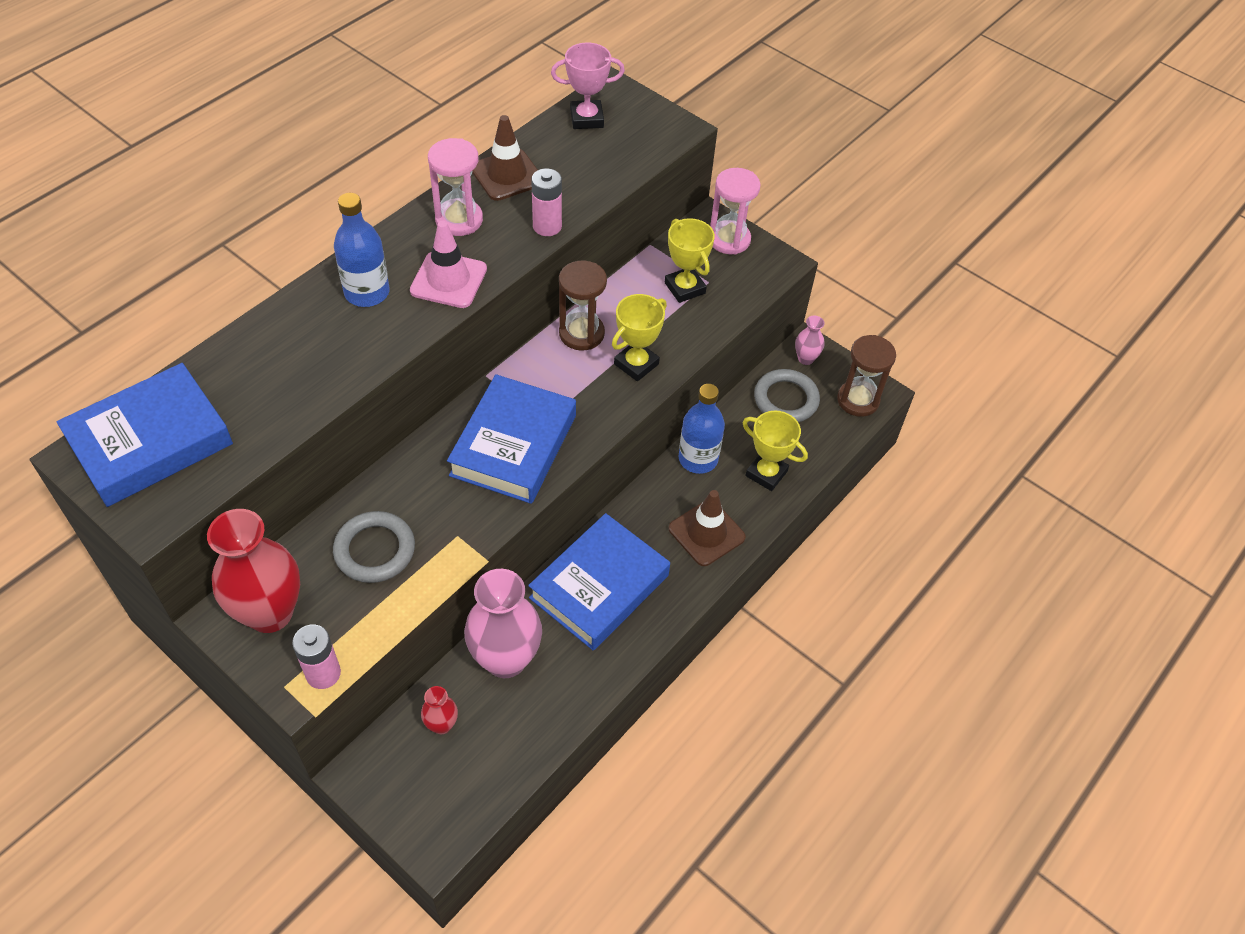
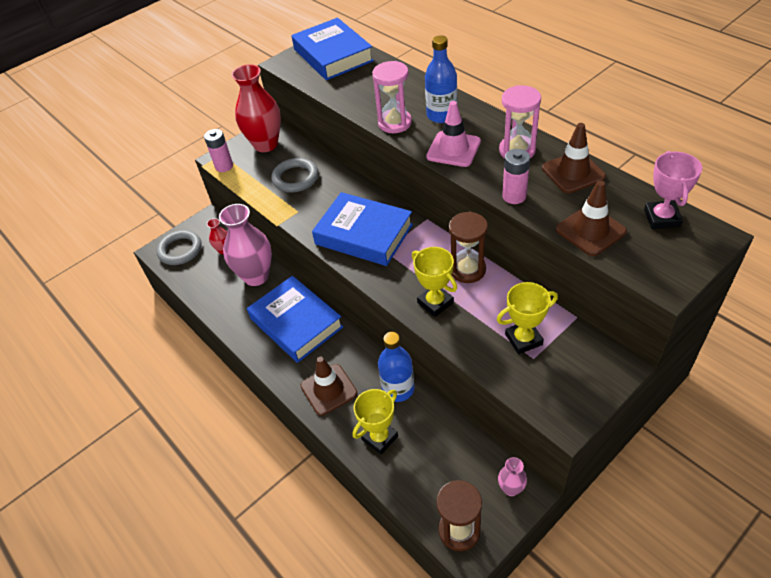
camera: 105 degrees right, 5 degrees down
pink hourglass [710,168,760,255] -> pink hourglass moved to [372,61,412,133]
grey ring [754,369,820,422] -> grey ring moved to [157,230,202,265]
none -> brown traffic cone [556,180,627,256]

